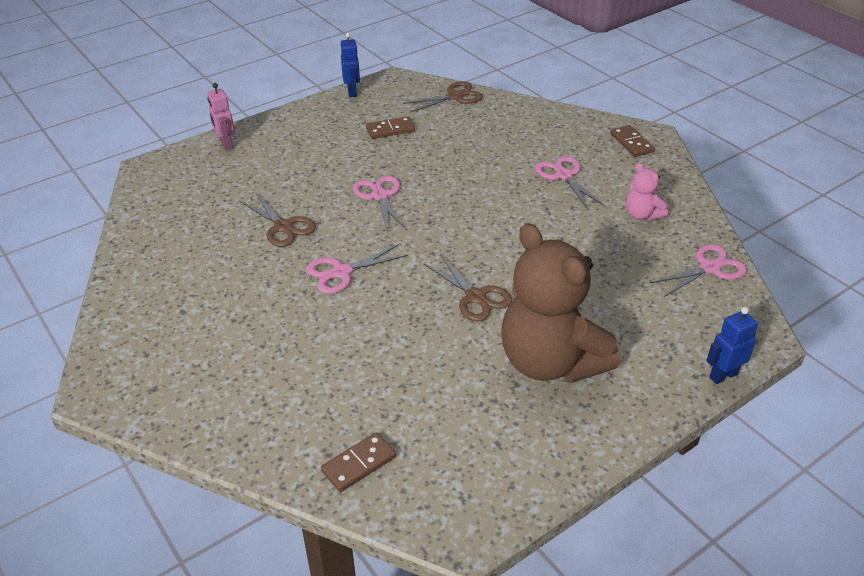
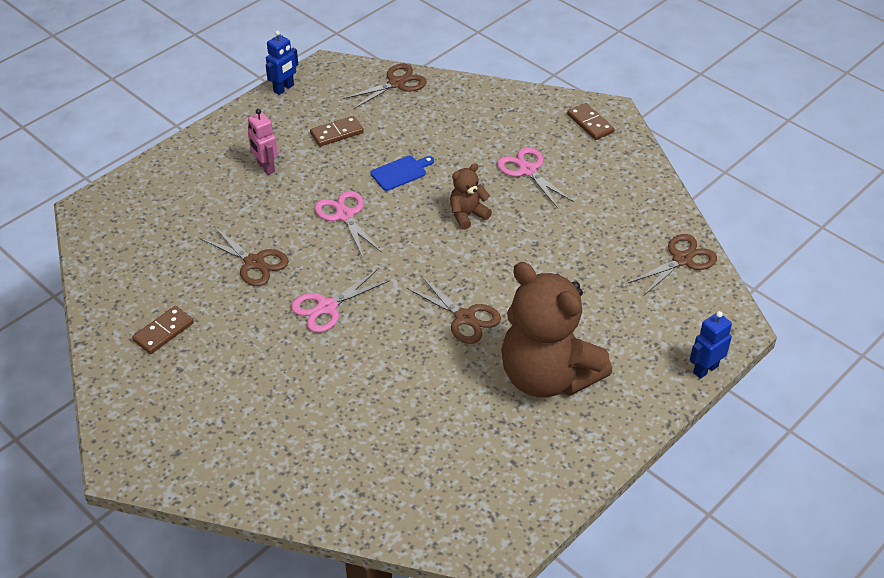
camera: 10 degrees left, 5 degrees up
pink robot [207,83,235,151] -> pink robot moved to [248,109,278,175]
brown domino [321,432,396,492] -> brown domino moved to [132,306,194,354]
blue robot [341,33,360,97] -> blue robot turned 60 degrees clockwise [266,30,298,95]
pink teddy bear [626,163,668,221] -> none
pink scissors [650,244,747,297] -> brown scissors [628,234,717,296]
none -> blue cutting board [371,156,434,191]
none -> brown teddy bear [450,163,492,230]

